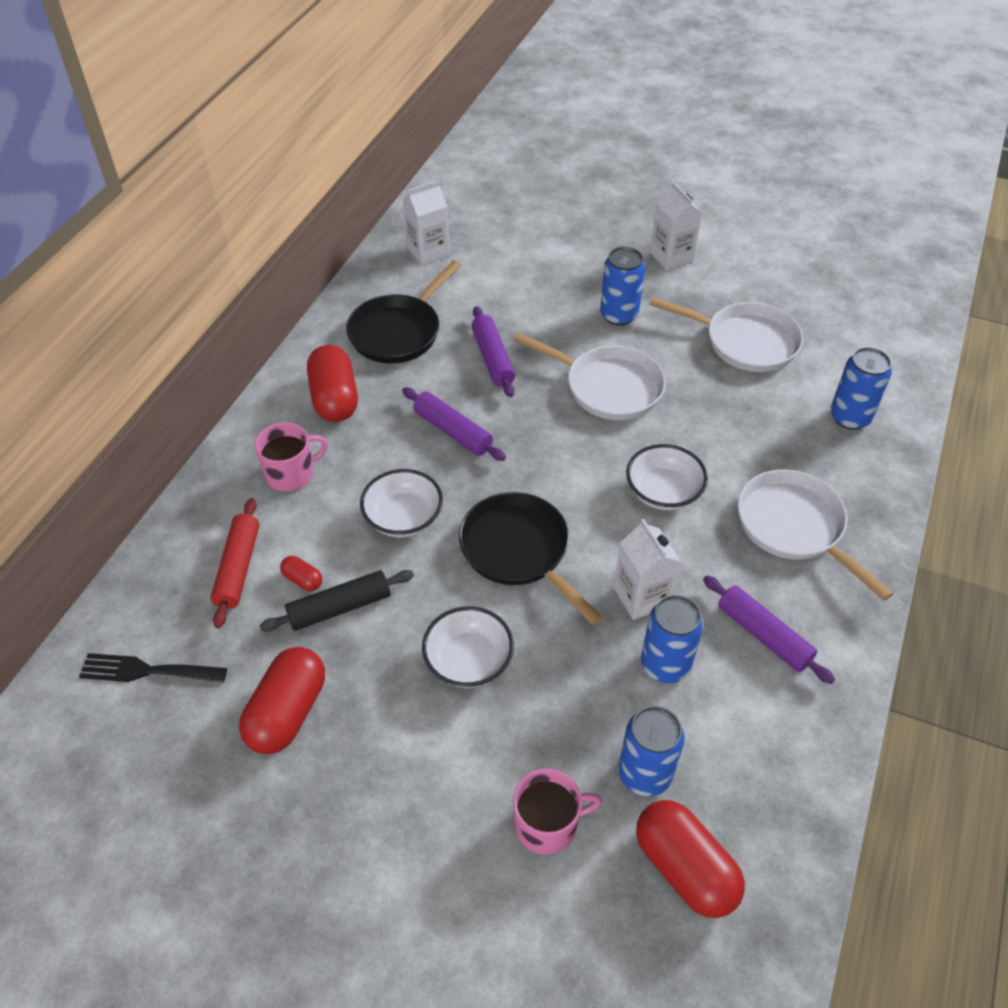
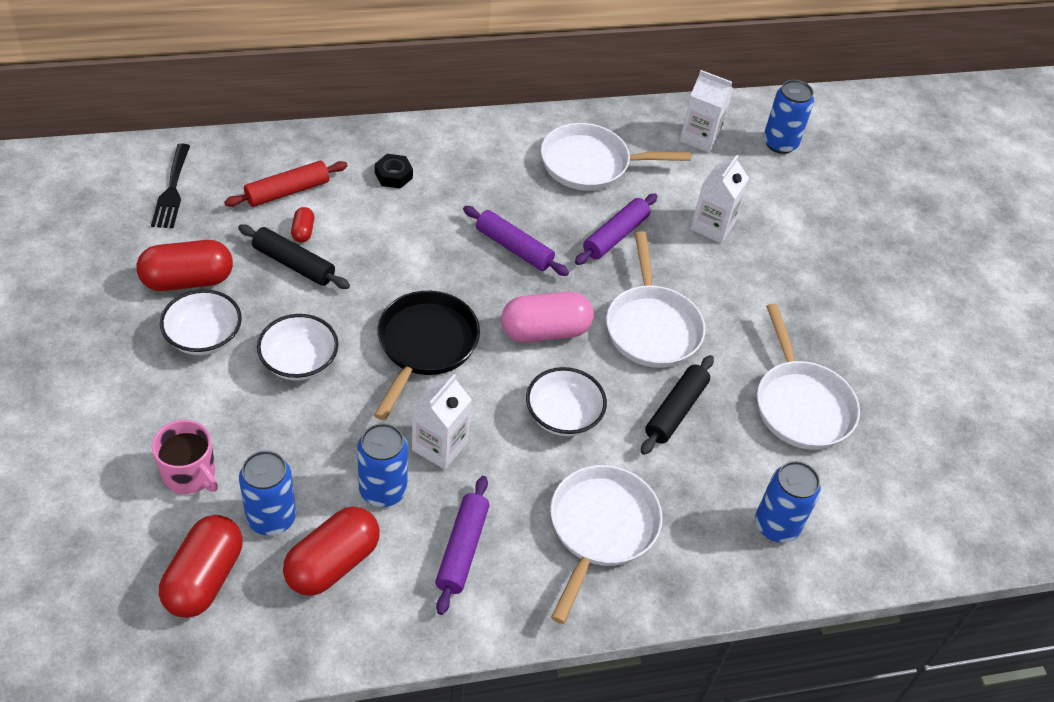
camera: 50 degrees right, 0 degrees up
black fork [79,653,227,683] -> black fork turned 150 degrees counterclockwise [151,143,190,228]
pink mug [255,422,328,492] -> black nut [375,154,413,189]
red capsule [307,345,358,422] -> red capsule moved to [283,506,380,596]
black pan [346,260,461,363] -> white pan [541,123,691,191]
white bowl [360,469,443,537] -> white bowl moved to [160,289,242,355]
purple rolling pin [402,387,506,461] -> purple rolling pin turned 60 degrees counterclockwise [463,206,569,276]
blue can [600,247,645,326] -> blue can moved to [763,80,814,154]
white carton [650,181,703,270] -> white carton moved to [691,155,749,243]
none -> pink capsule [501,292,594,342]
none -> black rolling pin [641,355,714,455]

